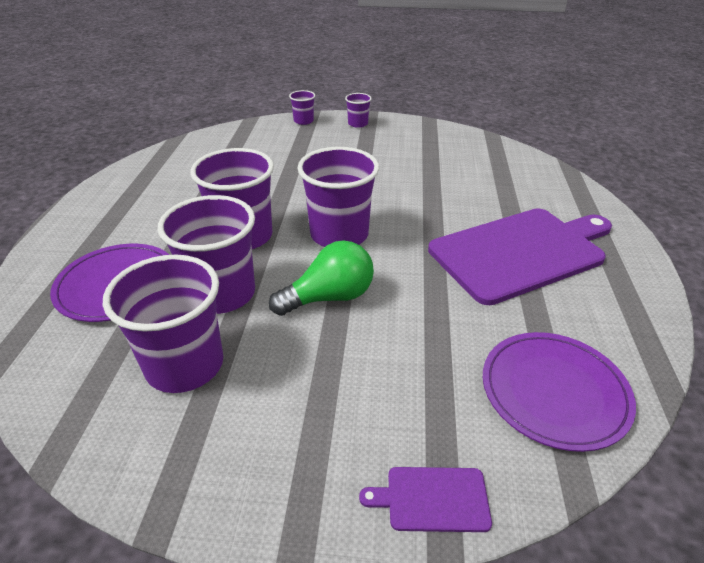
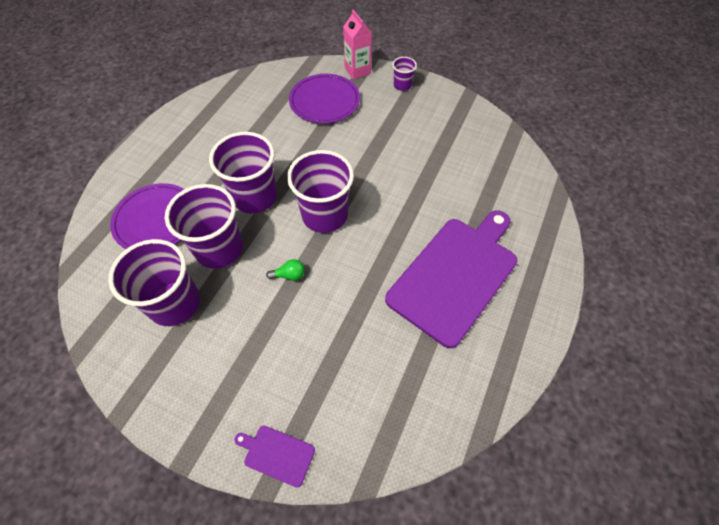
camera: 20 degrees right, 20 degrees up
green light bulb [269,240,374,316] -> green light bulb [266,259,305,281], size x0.48
purple cup [289,90,315,125] -> pink carton [343,9,372,79]
purple cutting board [428,208,612,305] -> purple cutting board turned 45 degrees counterclockwise [385,210,517,348]
purple plate [483,332,636,452] -> purple plate moved to [289,74,360,124]

